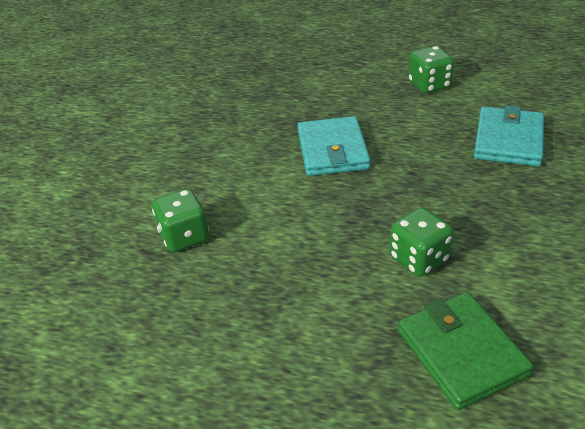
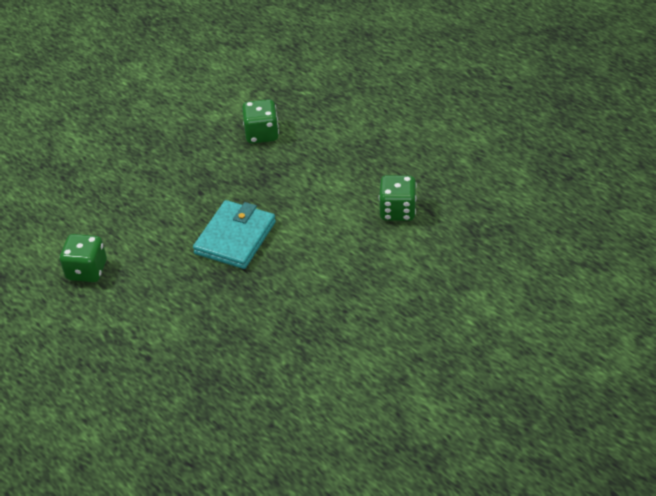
camera: 150 degrees left, 5 degrees up
green wallet [398,292,533,410] -> none
turquoise wallet [474,105,544,166] -> none

